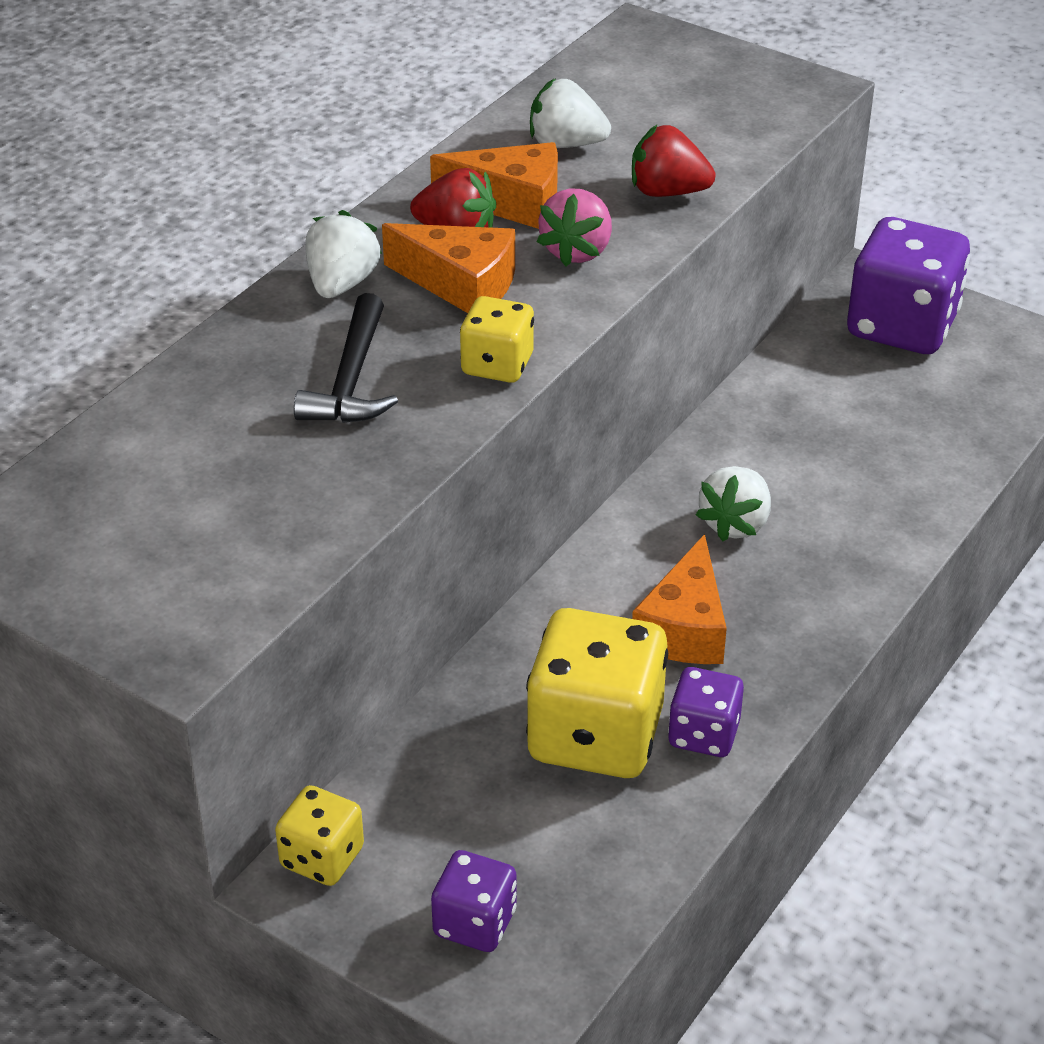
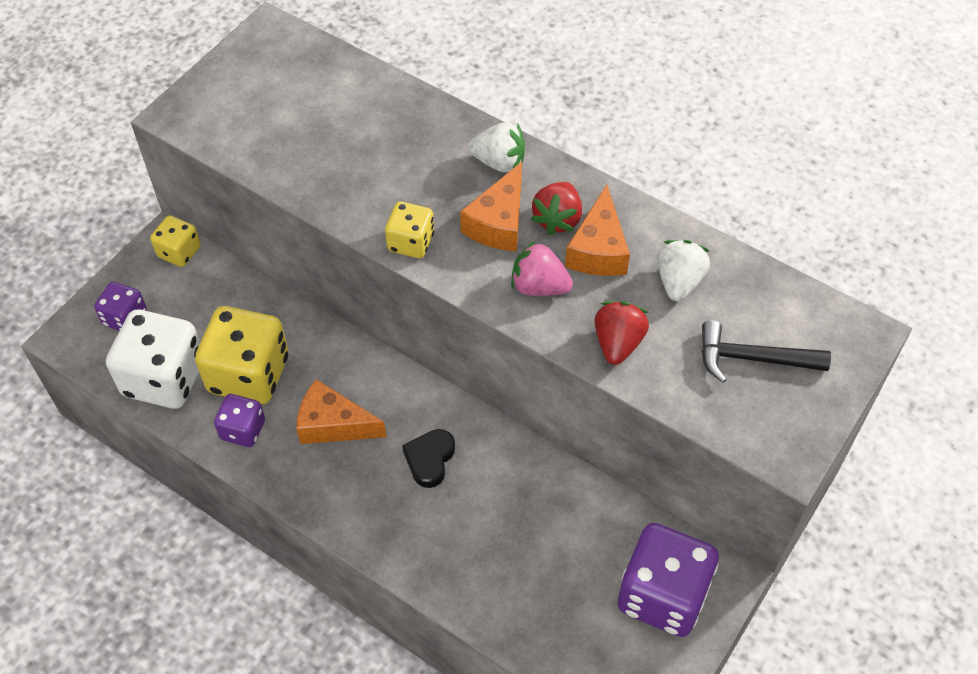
camera: 90 degrees right, 15 degrees up
black hammer [294,293,398,423] -> black hammer moved to [702,320,831,383]
white strawberry [696,466,771,542] -> black heart [402,429,455,488]
none -> white dice [106,310,200,409]

